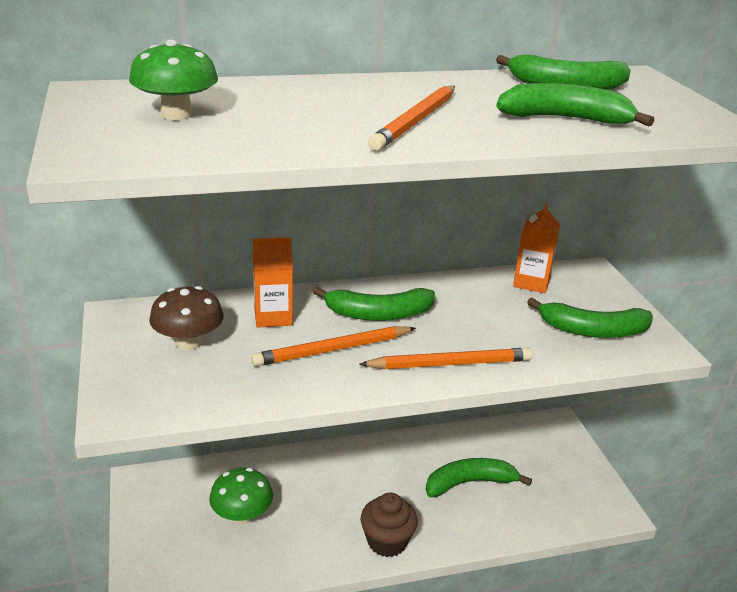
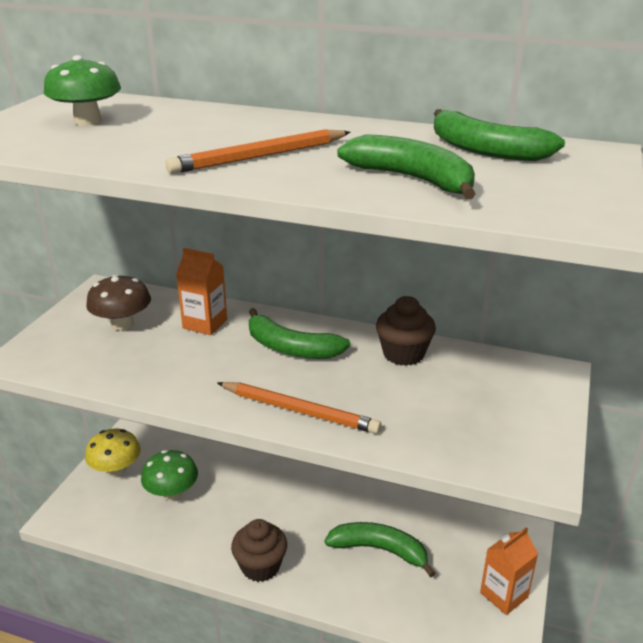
camera: 35 degrees right, 0 degrees up
orange pencil [251,326,416,367] -> none
orange carton [513,203,560,293] -> orange carton moved to [480,527,538,615]
green banana [527,297,653,338] -> none
none -> yellow mushroom [85,429,141,477]
none -> brown cupcake [376,296,436,366]

